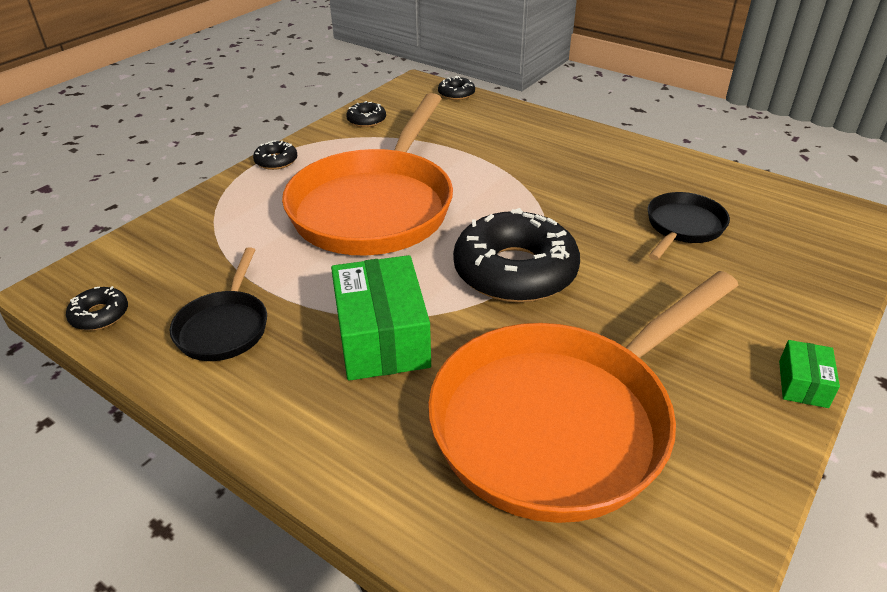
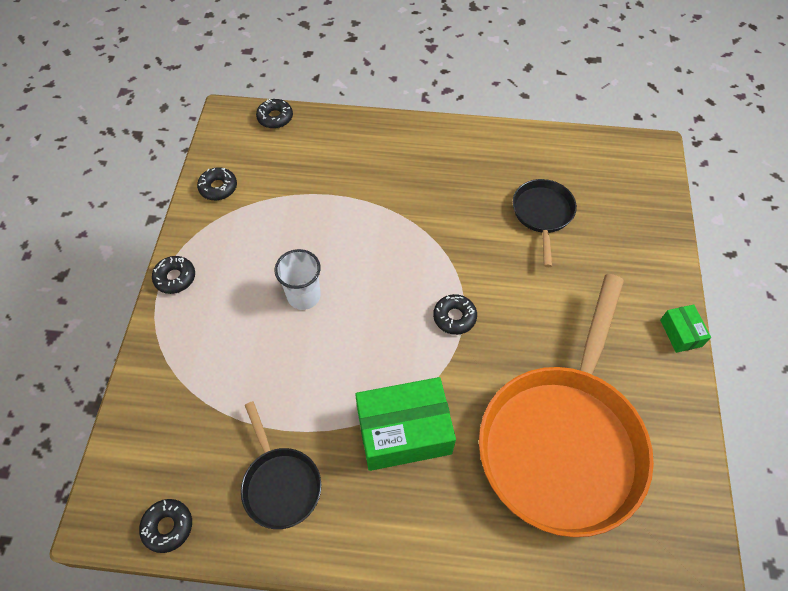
camera: 30 degrees left, 20 degrees up
orange pan [282,93,453,256] -> white cup [274,249,321,310]
green box [331,255,431,381] -> green box turned 60 degrees counterclockwise [355,377,456,471]
black donut [453,208,580,303] -> black donut [433,294,477,335], size x0.43

